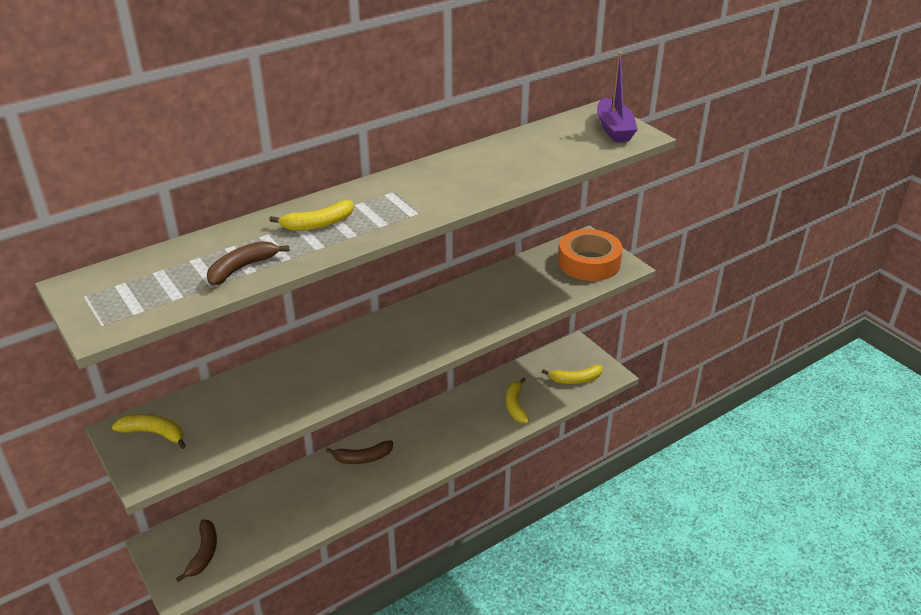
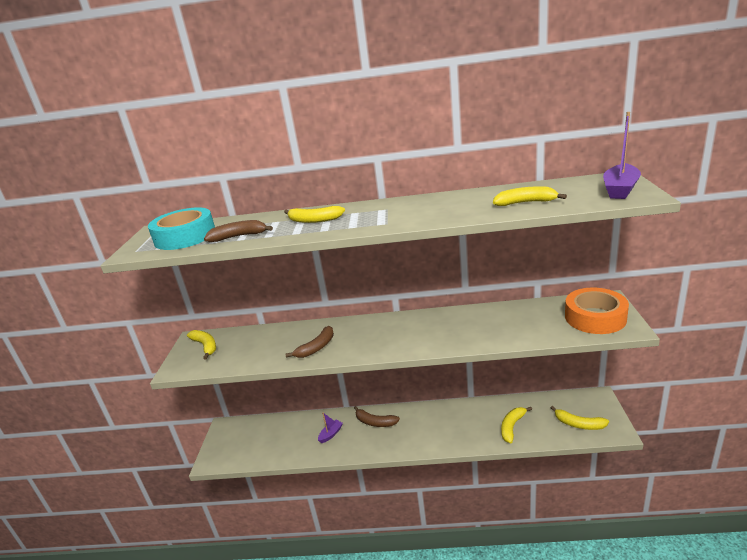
camera: 40 degrees right, 10 degrees down
brown banana [176,519,217,582] -> brown banana moved to [285,326,334,358]
none -> turquoise tape [148,207,215,250]
none -> purple boat [318,412,343,443]
none -> yellow banana [493,186,567,206]

